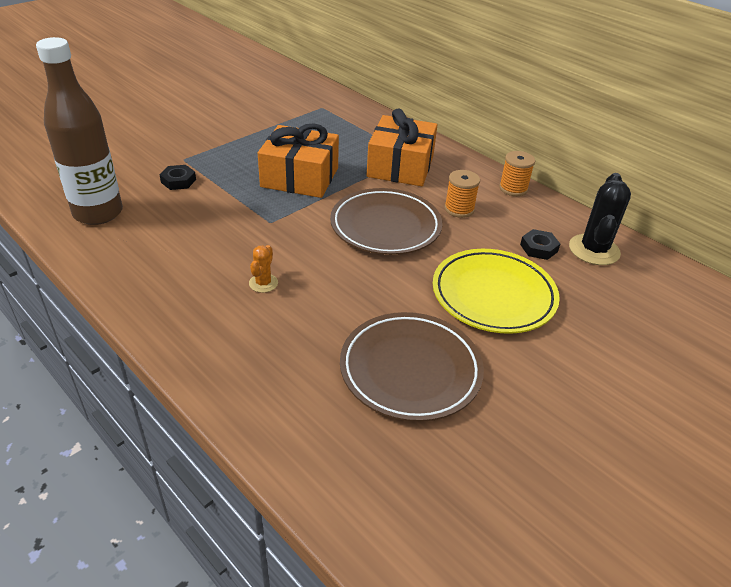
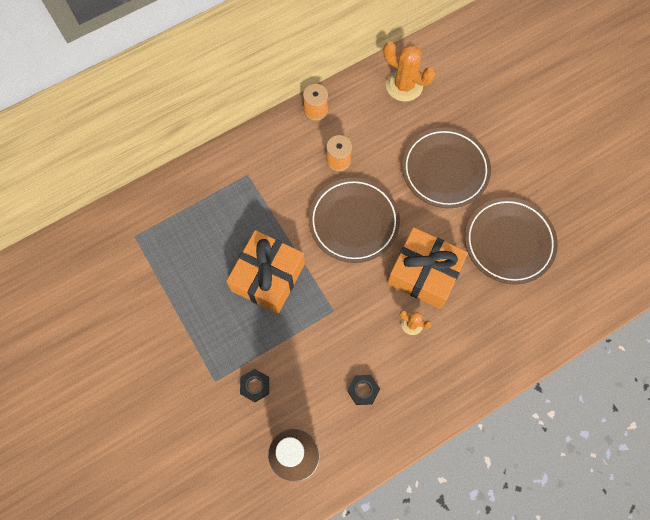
camera: 75 degrees left, 30 degrees up
orange gift [366,109,437,186] -> orange gift moved to [387,227,468,309]
yellow plate [433,249,560,334] -> brown plate [402,127,491,208]
black nut [520,229,560,260] -> black nut moved to [347,375,380,405]
black cactus [569,173,631,265] -> orange cactus [383,41,435,102]

